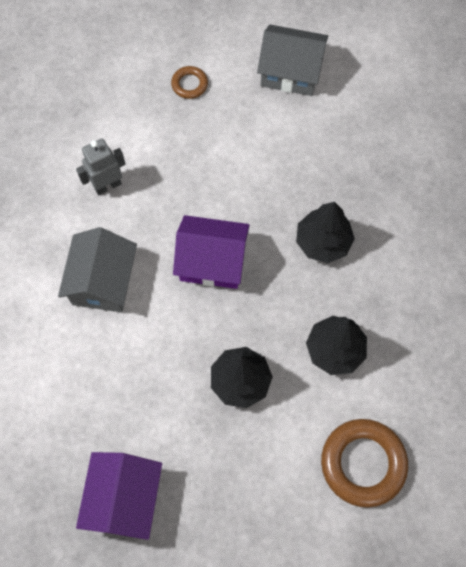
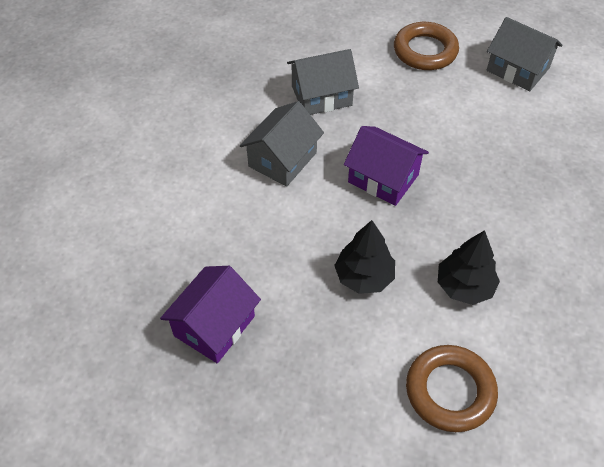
camera: 25 degrees right, 15 degrees down
grey robot [76,139,126,195] -> grey house [287,49,359,115]
brown ring [171,66,208,99] -> brown ring [394,22,459,70], size x1.96
black tree [296,202,355,263] -> none

